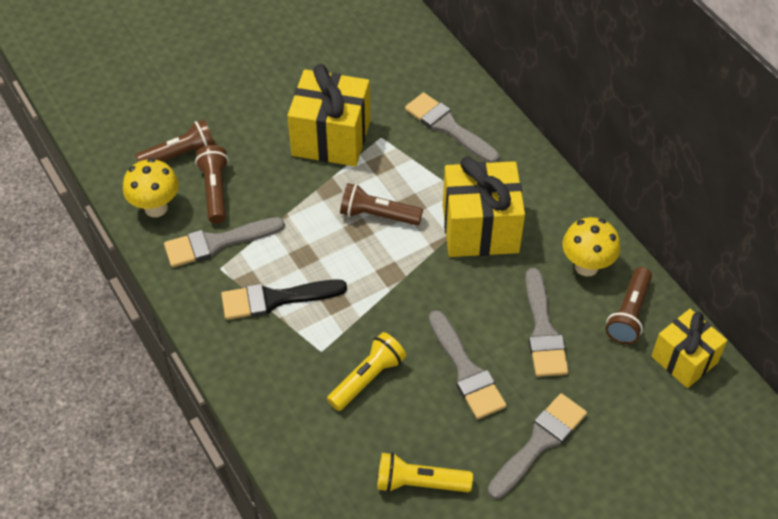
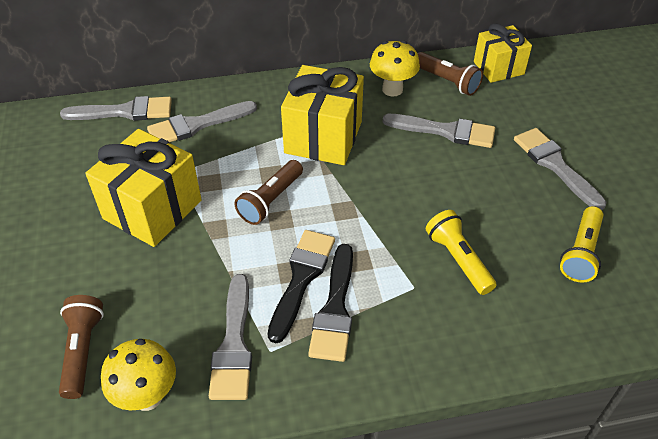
camera: 70 degrees left, 5 degrees down
brown flashlight [195,145,229,224] -> none
grey brush [429,310,507,419] -> grey brush moved to [60,96,172,121]
none -> black brush [267,230,335,343]

